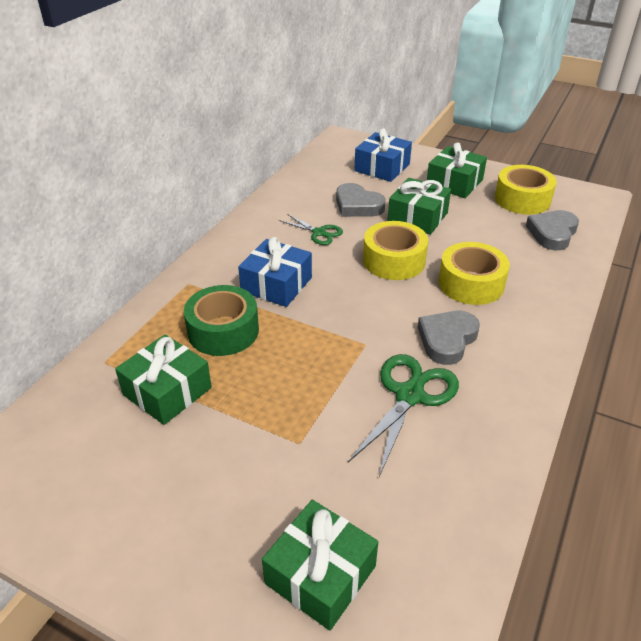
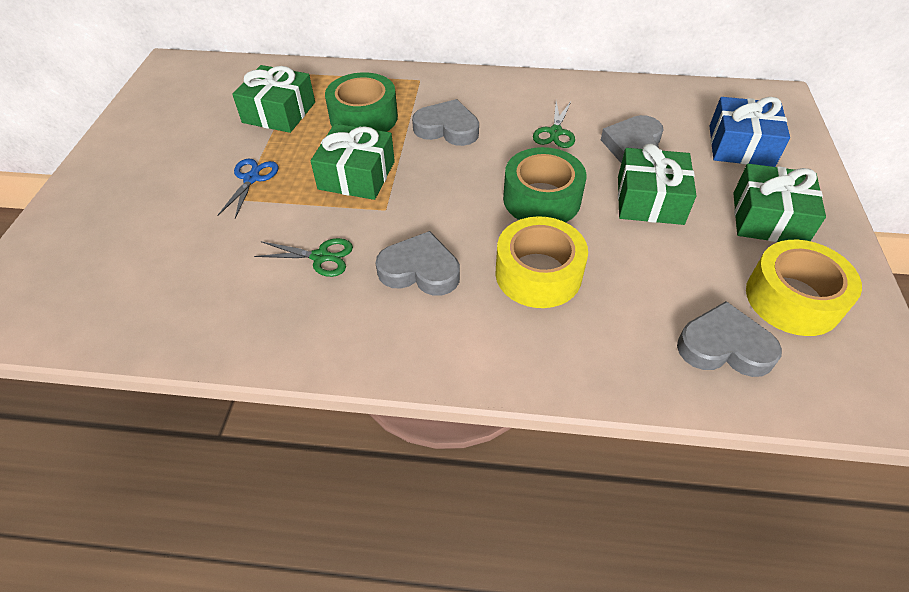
camera: 70 degrees right, 10 degrees up
blue gift [238,237,312,307] -> grey heart [412,99,479,146]
green gift [262,500,378,631] -> green gift moved to [311,124,395,200]
green scissors [348,354,459,477] -> green scissors [254,238,353,277], size x0.58
yellow tape [363,221,428,280] -> green tape [503,147,586,222]
none -> blue scissors [217,158,278,218]

